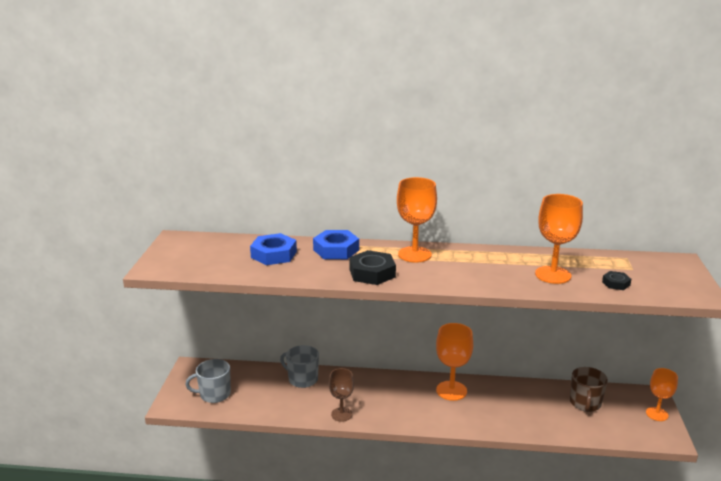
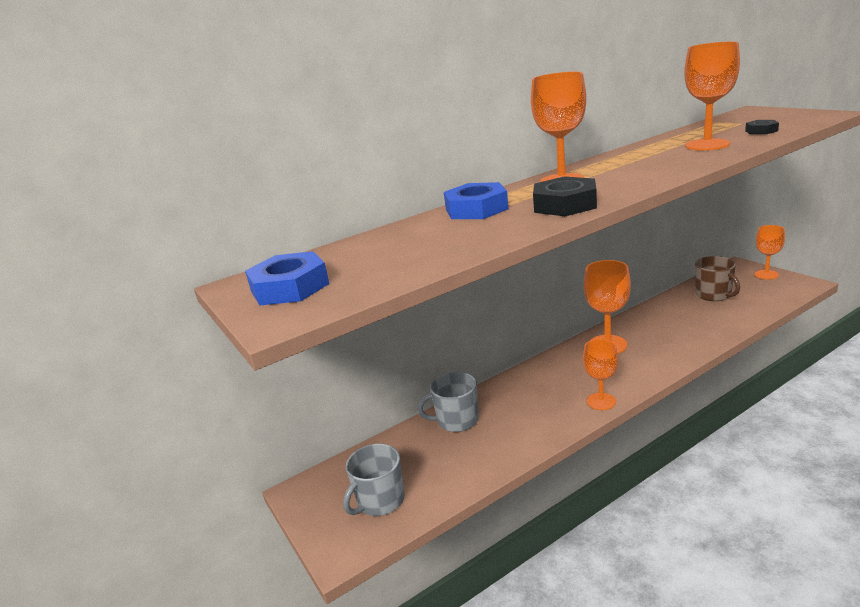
camera: 35 degrees left, 0 degrees up
blue nut [250,233,297,265] -> blue nut moved to [245,251,329,305]
brown goblet [329,368,354,422] -> none
none -> orange goblet [583,339,618,410]

